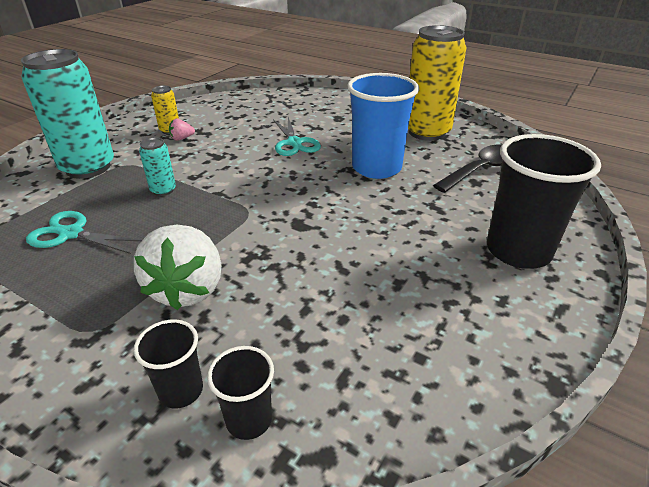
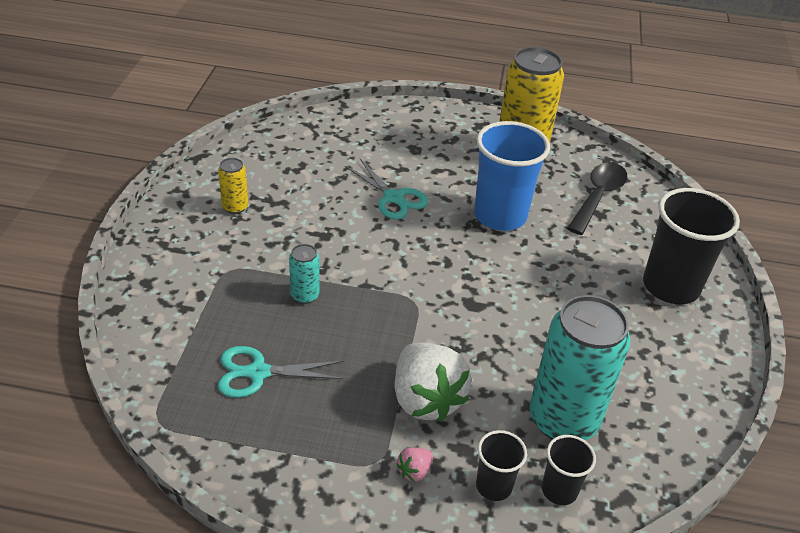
camera: 25 degrees left, 5 degrees up
turquoise can [21,49,114,179] -> turquoise can moved to [529,295,630,440]
pink strawberry [169,118,195,141] -> pink strawberry moved to [396,447,433,482]

